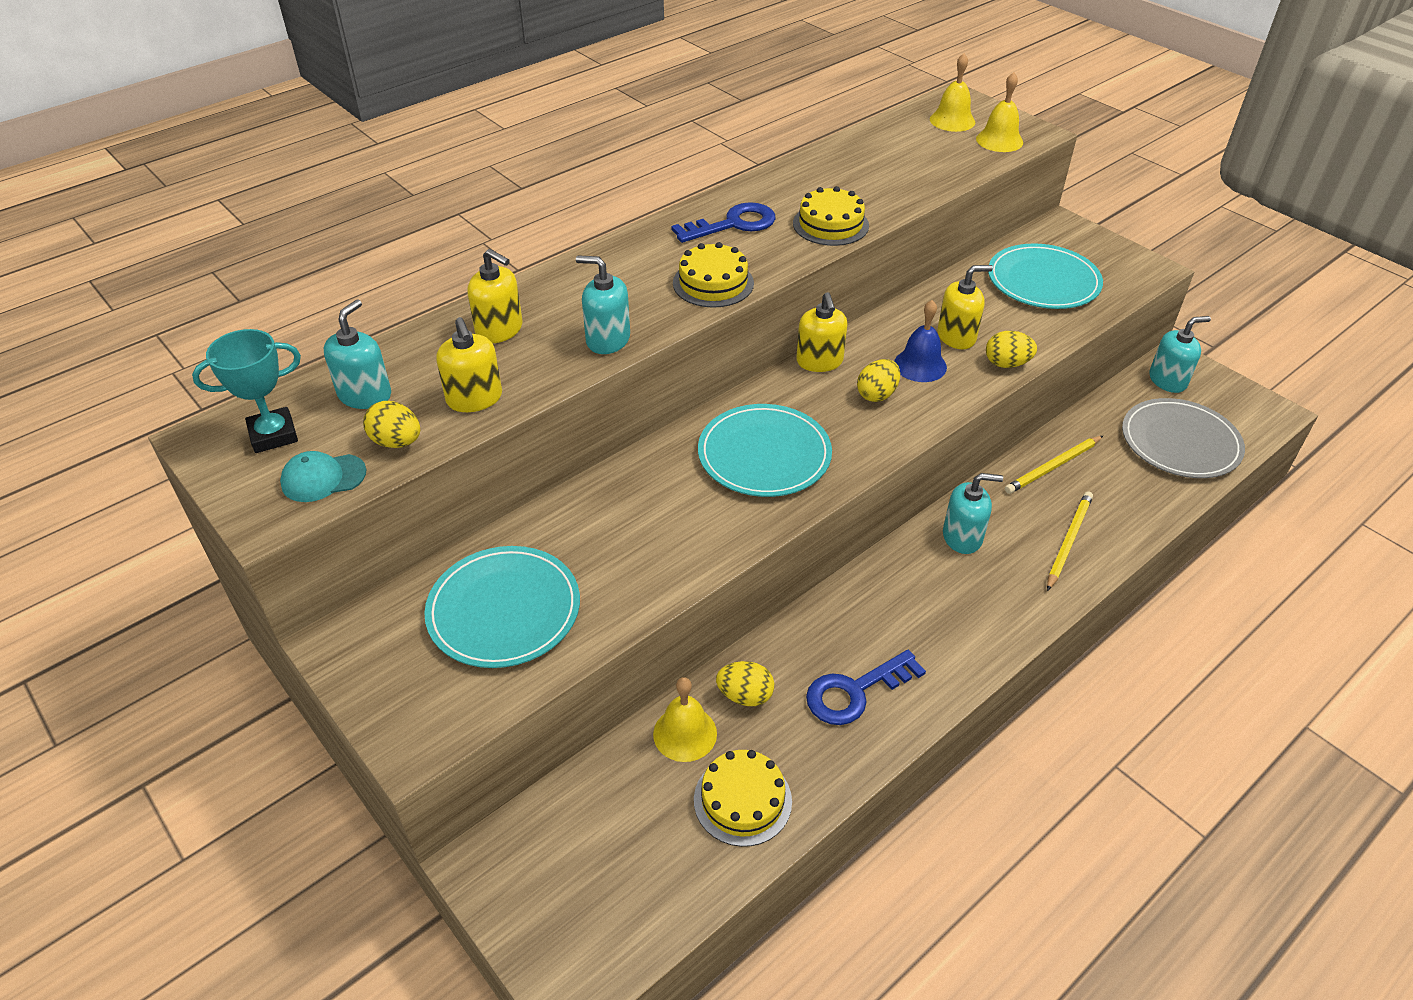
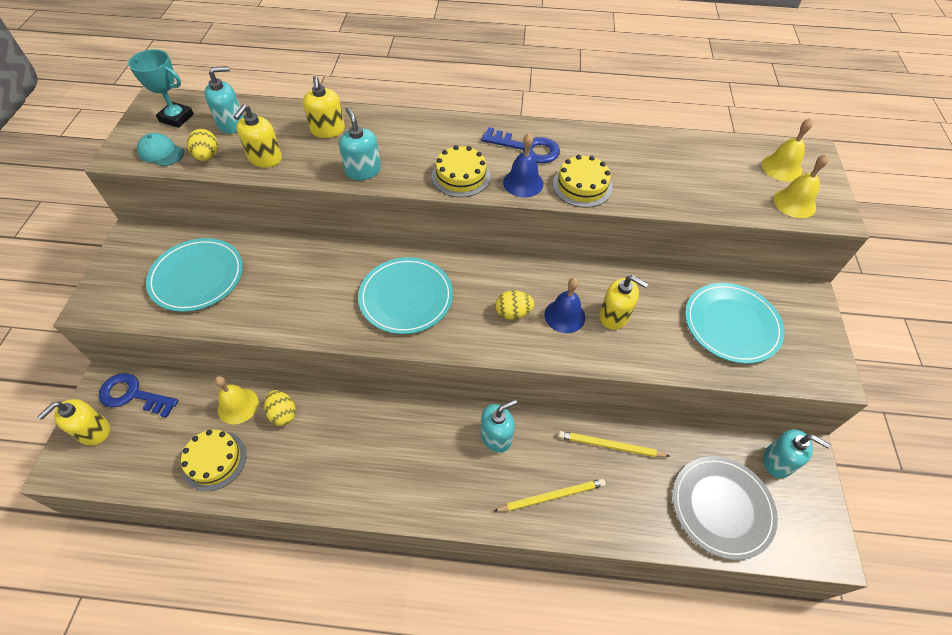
camera: 45 degrees right, 10 degrees up
yellow soap dispenser [796,292,848,372] -> yellow soap dispenser moved to [37,399,110,445]
blue key [806,650,926,725] -> blue key moved to [99,373,179,418]
turquoise soap dispenser [943,473,1003,554] -> turquoise soap dispenser turned 75 degrees counterclockwise [481,400,517,453]
yellow egg [986,331,1037,368] -> none
none -> blue bell [503,133,544,197]

